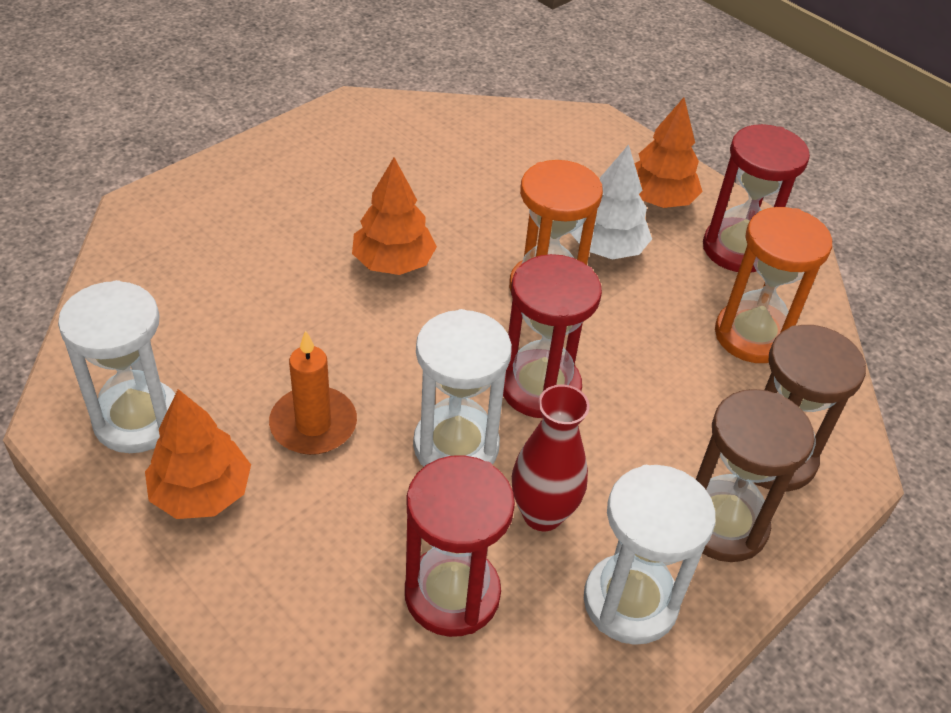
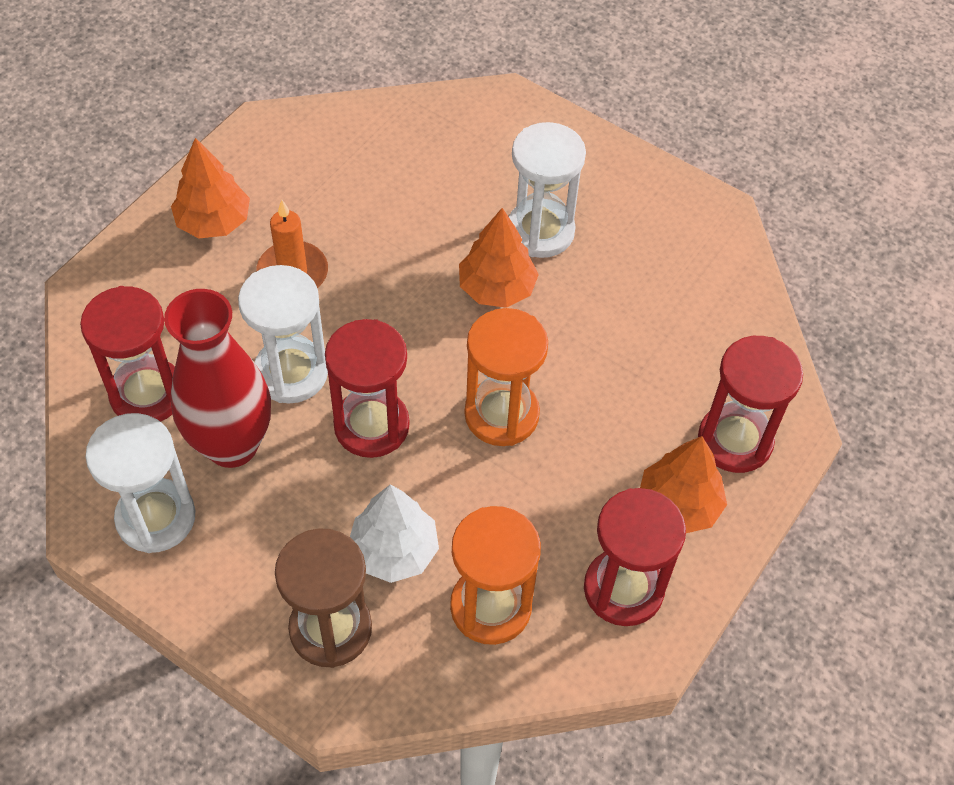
camera: 80 degrees right, 10 degrees up
white hourglass [58,280,175,453] -> white hourglass moved to [509,122,586,258]
red vase [512,384,590,531] -> red vase [164,289,271,468], size x1.52
white tree [571,144,652,259] -> white tree moved to [350,485,439,583]
brown hourglass [696,389,815,562] -> none
none -> red hourglass [698,336,803,473]

